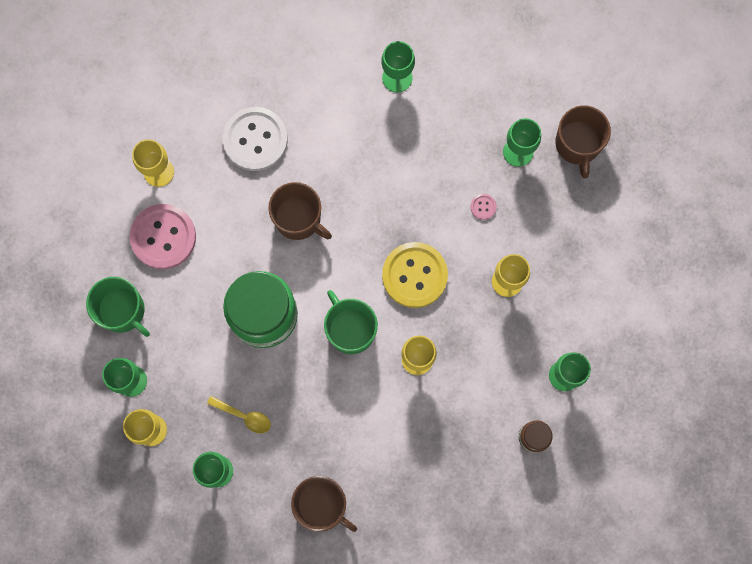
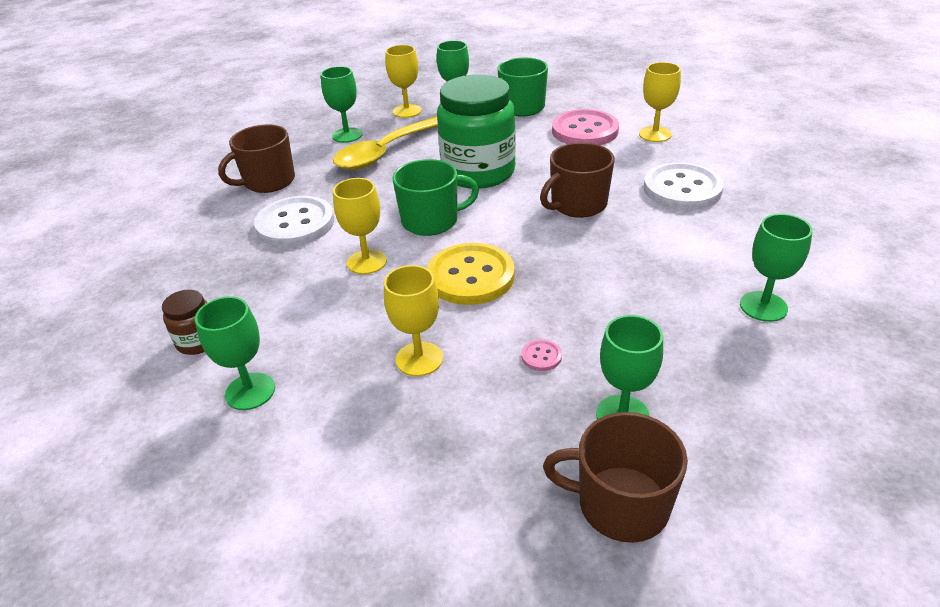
camera: 110 degrees right, 40 degrees down
yellow spoon [207,396,271,433] -> yellow spoon [333,116,438,170], size x2.07
none -> white button [254,196,334,247]

